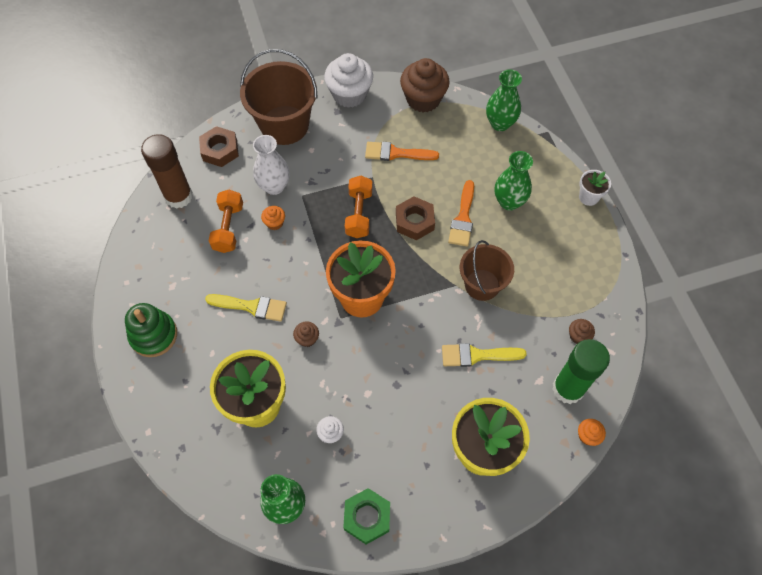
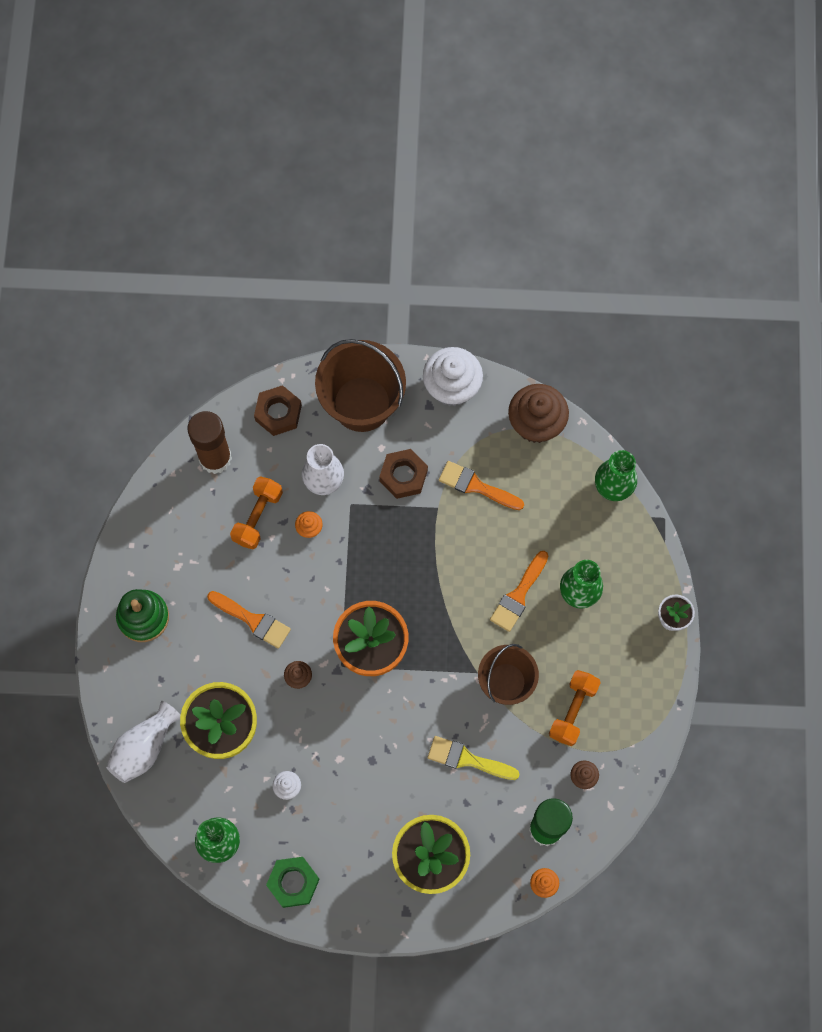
camera: 20 degrees right, 10 degrees up
yellow brush [205,294,287,322] -> orange brush [207,591,291,649]
orange dumbbell [345,176,373,238] -> orange dumbbell moved to [549,670,601,746]
brown nut [396,196,435,240] -> brown nut moved to [379,449,428,499]
none -> white vase [106,701,180,783]

